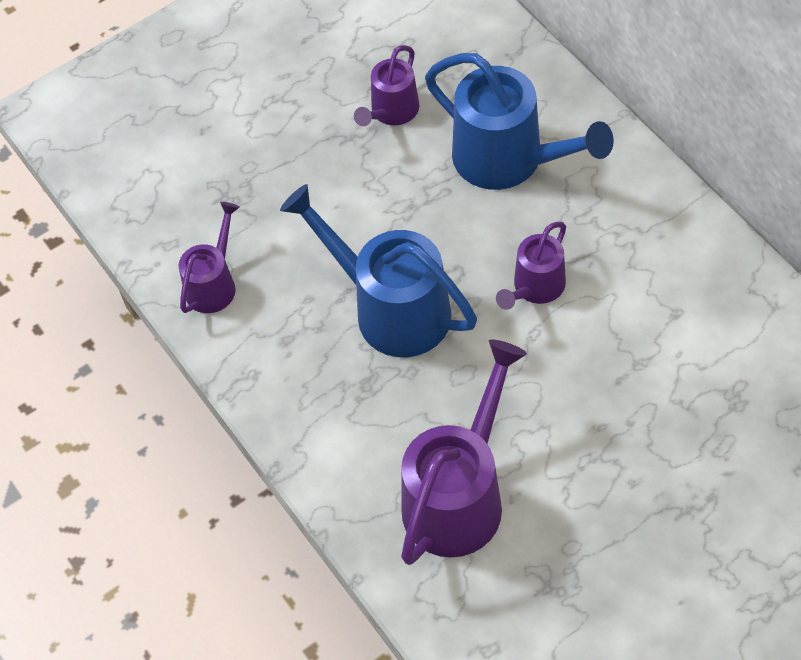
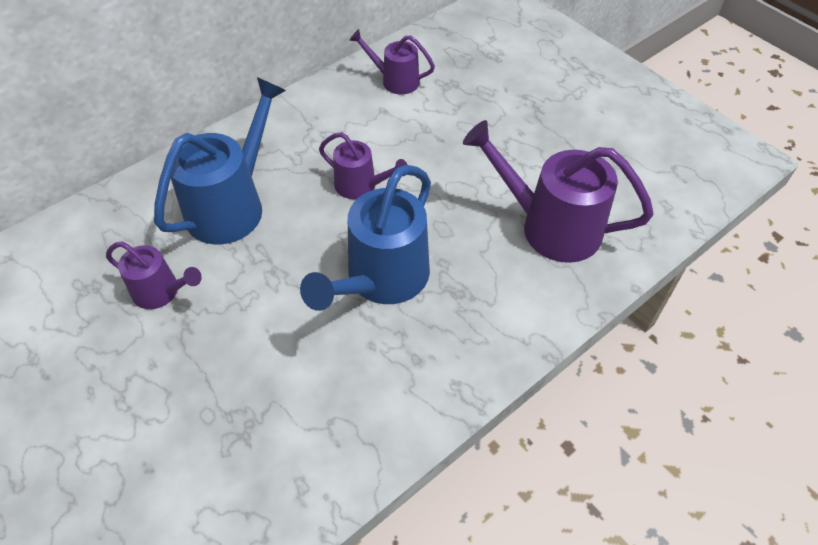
camera: 100 degrees left, 5 degrees down
purple watering can [179,202,240,313] -> purple watering can moved to [349,29,435,95]

